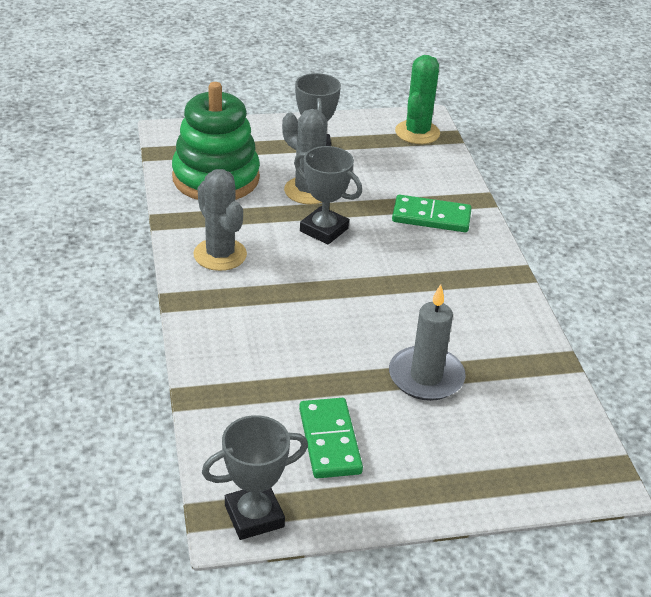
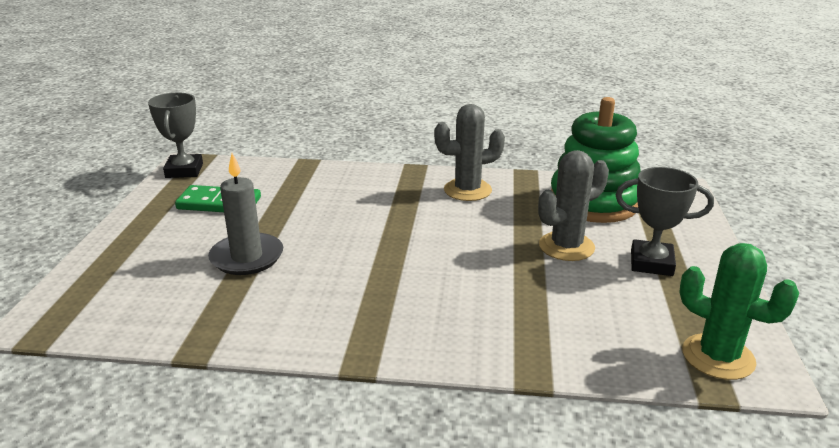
camera: 110 degrees right, 10 degrees down
grey trophy [294,146,362,245] -> none
green domino [392,195,472,232] -> none

